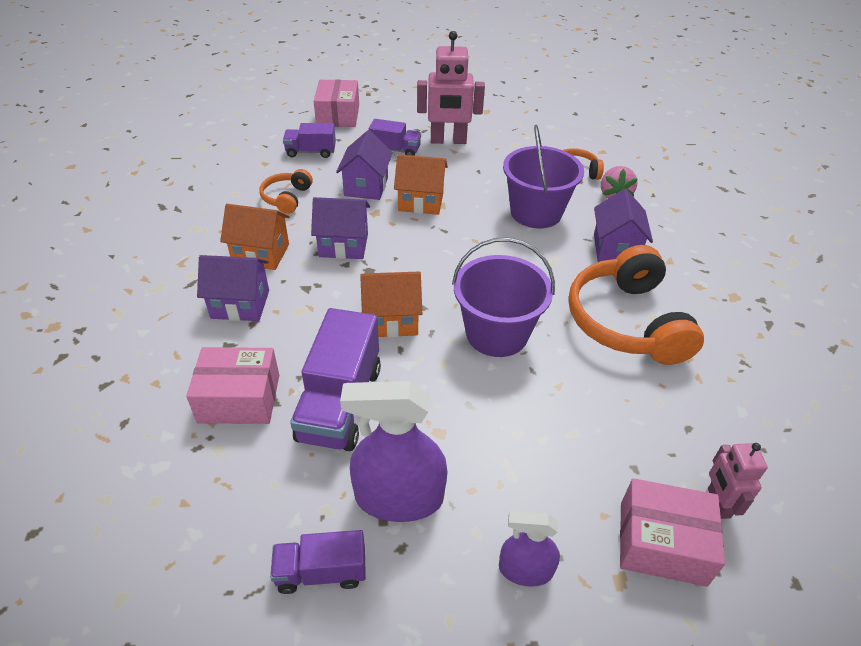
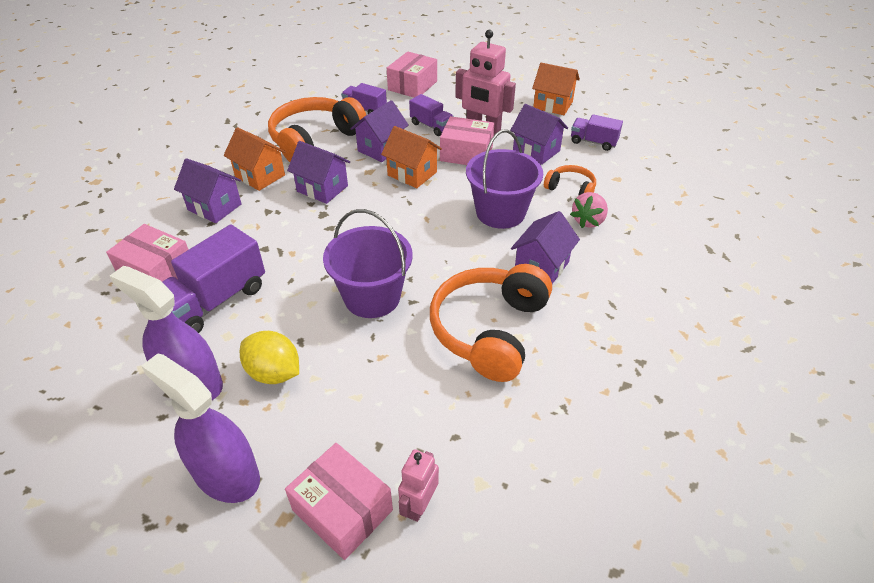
camera: 30 degrees right, 0 degrees up
orange headphones [259,169,313,214] -> orange headphones [268,97,366,162], size x2.02
purple truck [270,530,366,594] -> purple truck moved to [571,114,623,151]
orange house [360,271,422,338] -> orange house moved to [532,63,580,115]
purple spray bottle [499,510,560,587] -> purple spray bottle [141,353,260,503], size x1.75
none -> yellow lemon [240,331,299,384]
none -> pink box [440,116,494,165]
none -> purple house [510,104,568,165]

